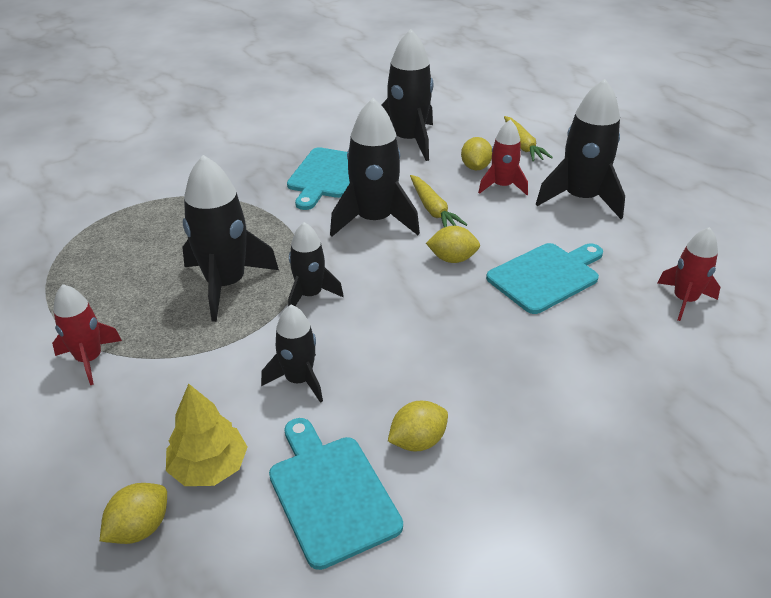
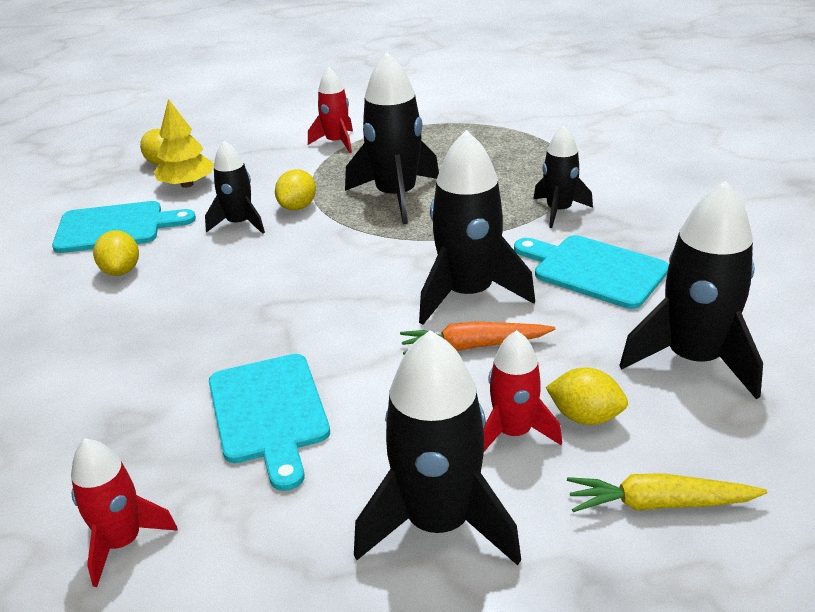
camera: 110 degrees right, 5 degrees down
black rocket [288,222,344,306] -> black rocket moved to [533,126,593,228]
yellow carrot [410,175,467,227] -> orange carrot [400,322,555,355]
yellow lemon [426,226,480,263] -> yellow lemon moved to [275,169,316,210]

